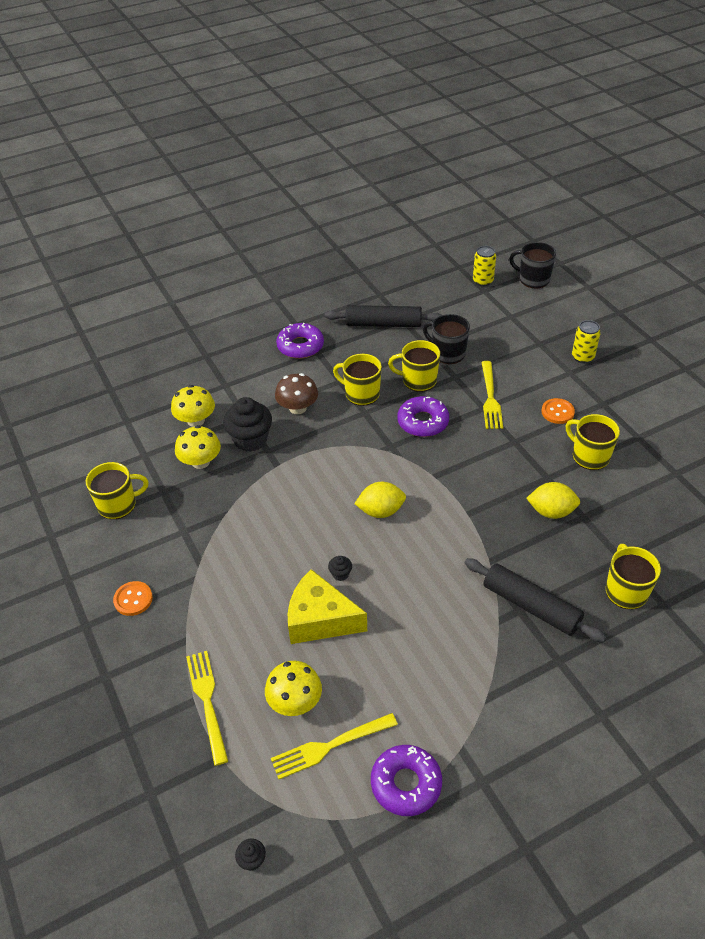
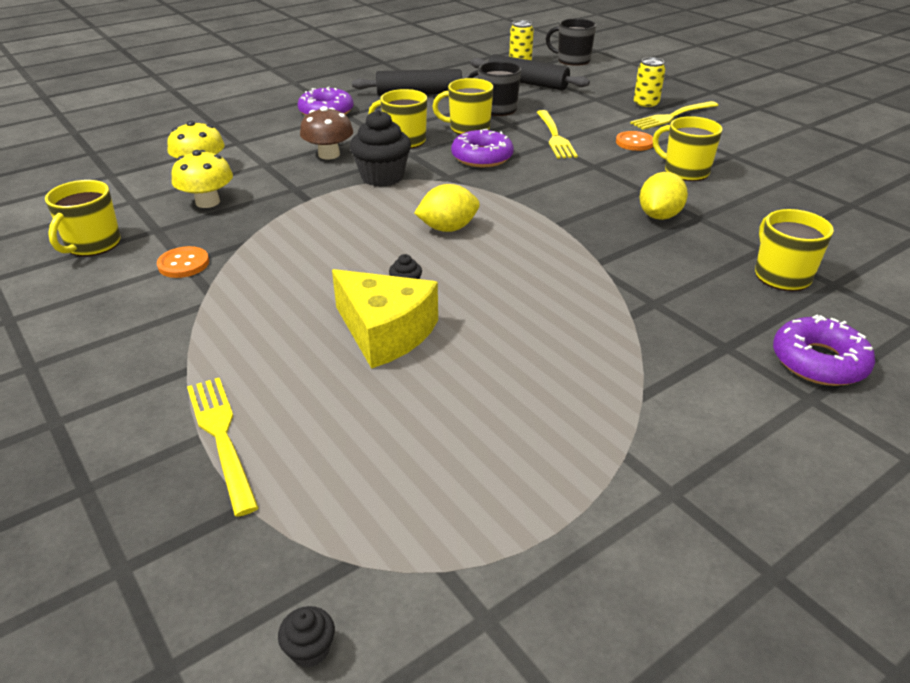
camera: 10 degrees left, 10 degrees down
yellow mug [86,462,149,519] -> yellow mug turned 135 degrees clockwise [45,180,121,257]
orange button [113,581,153,616] -> orange button moved to [157,246,209,278]
black cupcake [223,397,272,452] -> black cupcake moved to [350,110,411,187]
yellow mushroom [265,661,322,716] -> none
yellow fork [271,713,398,779] -> yellow fork moved to [630,101,718,130]
yellow cheese [288,569,367,644] -> yellow cheese turned 150 degrees counterclockwise [332,269,438,369]
purple donut [371,745,442,816] -> purple donut moved to [773,315,875,386]
black rolling pin [464,558,606,642] -> black rolling pin moved to [470,54,590,91]
yellow lemon [526,482,580,519] -> yellow lemon turned 60 degrees counterclockwise [640,172,688,220]

